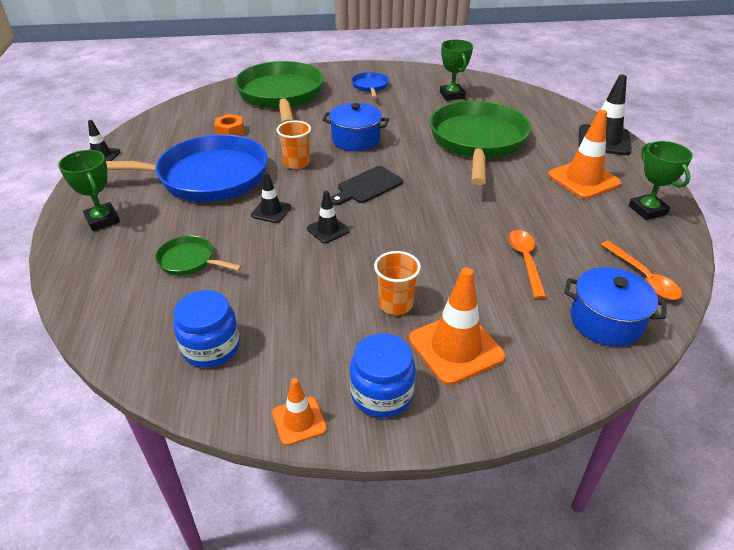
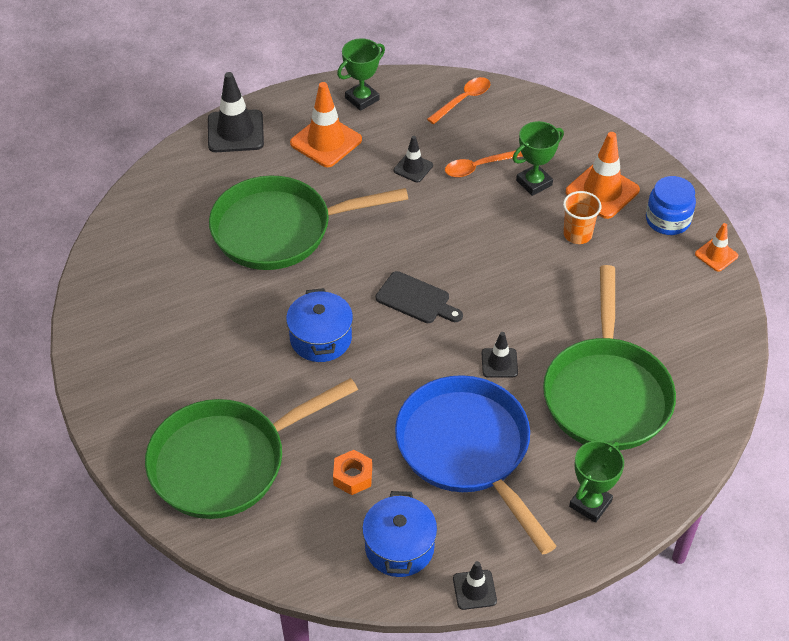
camera: 110 degrees left, 10 degrees up
green pan [155,236,242,275] -> green pan [543,265,676,450], size x2.30
blue jar [173,290,240,368] -> none
orange cup [277,120,311,169] -> none
black traffic cone [307,191,350,244] -> black traffic cone moved to [394,136,433,183]
blue pan [352,72,389,98] -> none
green trophy [440,39,473,101] -> green trophy moved to [513,121,564,196]
blue pot [564,267,667,346] -> blue pot moved to [362,491,437,577]

